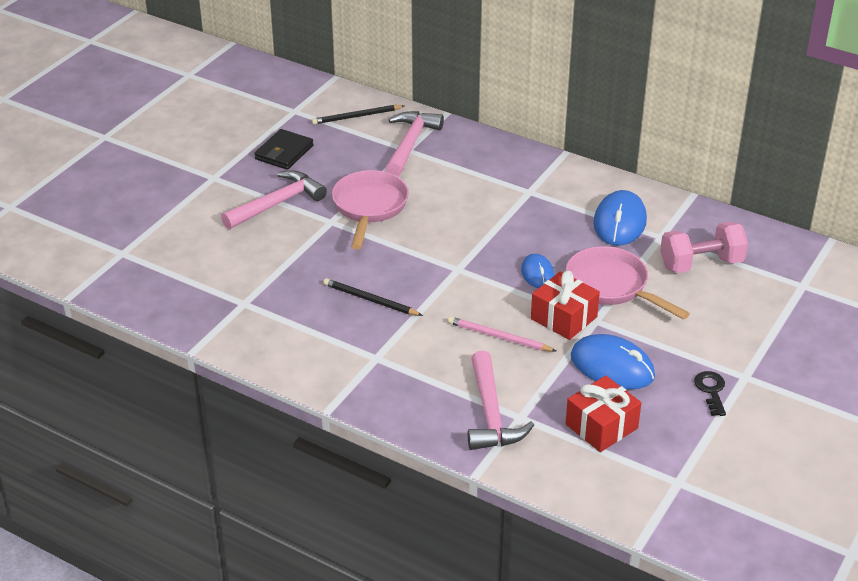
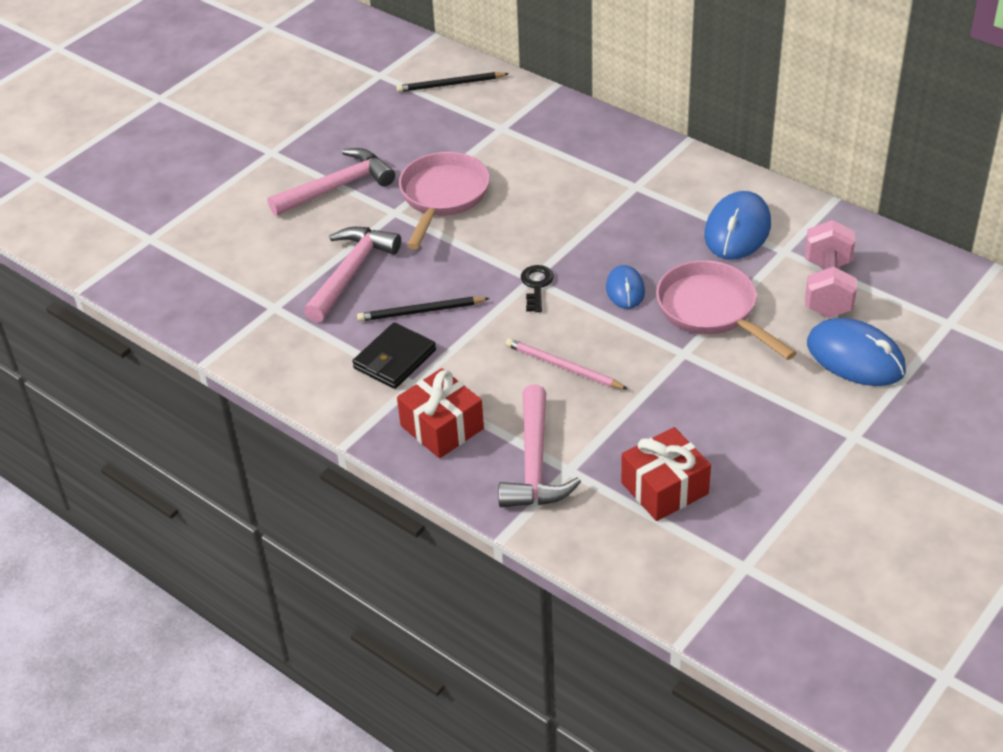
camera: 10 degrees right, 5 degrees up
black wallet [254,129,313,170] -> black wallet moved to [352,322,436,389]
black pencil [323,278,423,316] -> black pencil turned 45 degrees counterclockwise [357,297,490,322]
pink hammer [385,111,444,176] -> pink hammer moved to [304,227,401,322]
red gift [531,271,600,340] -> red gift moved to [397,368,484,458]
blue mouse [571,334,655,390] -> blue mouse moved to [807,318,906,386]
pink dumbbell [660,221,748,273] -> pink dumbbell turned 75 degrees counterclockwise [805,220,857,318]
black key [694,371,726,416] -> black key moved to [521,265,554,312]

